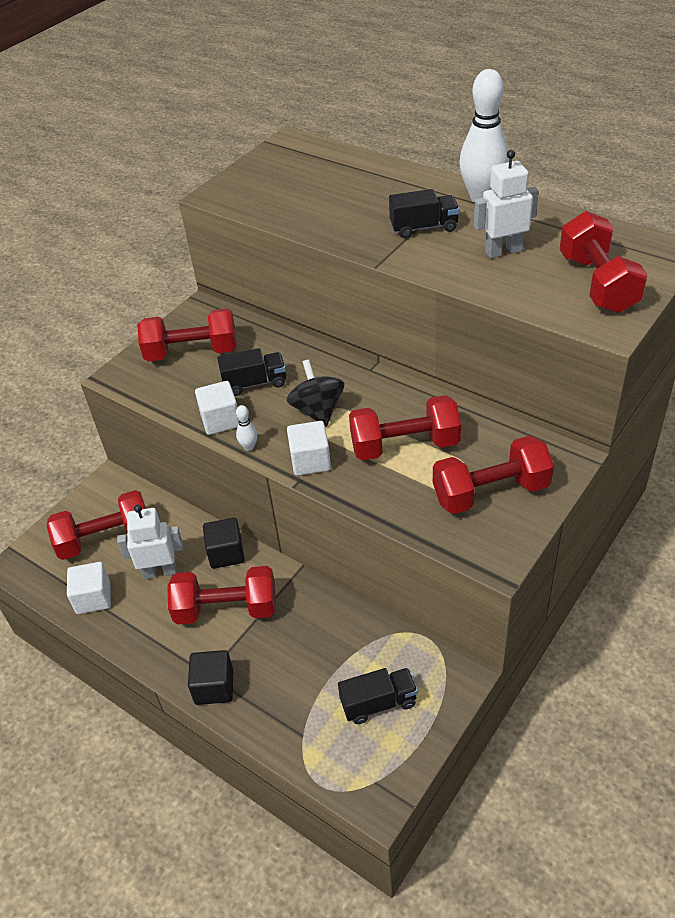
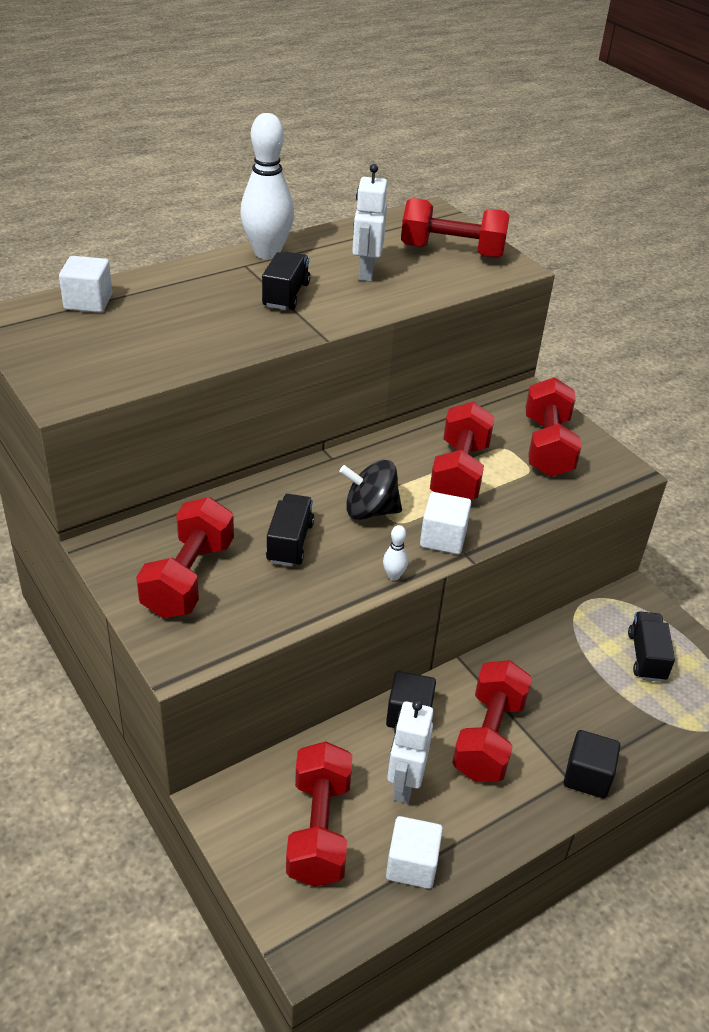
camera: 75 degrees left, 5 degrees down
white cube [195,381,239,435] -> white cube moved to [59,256,112,313]

